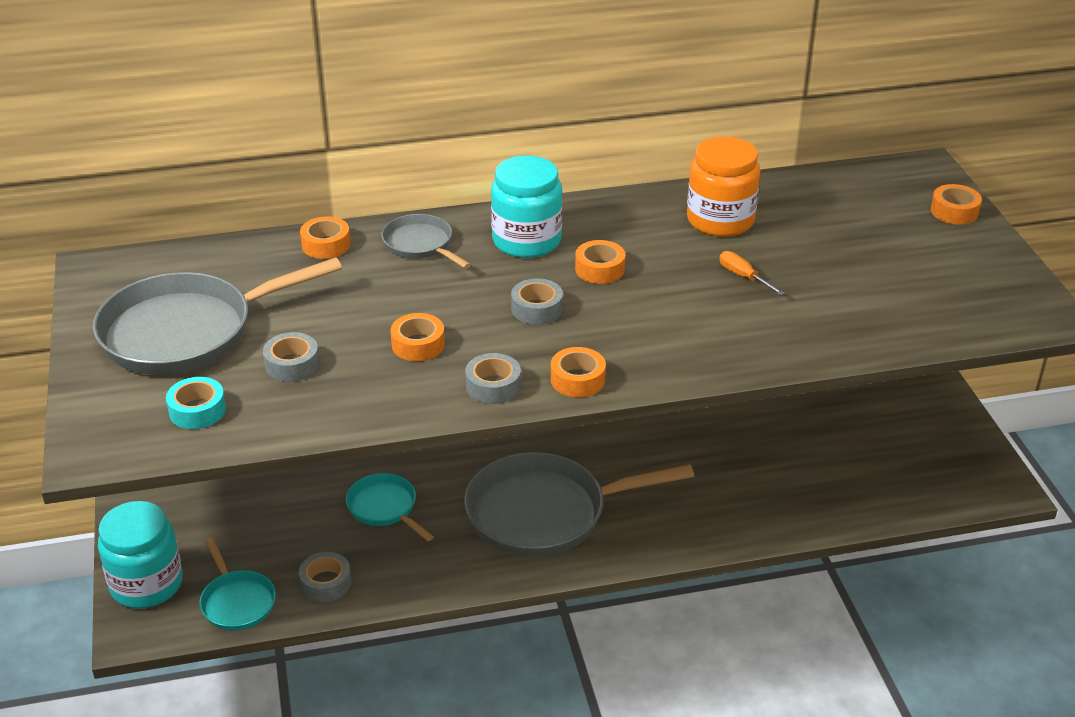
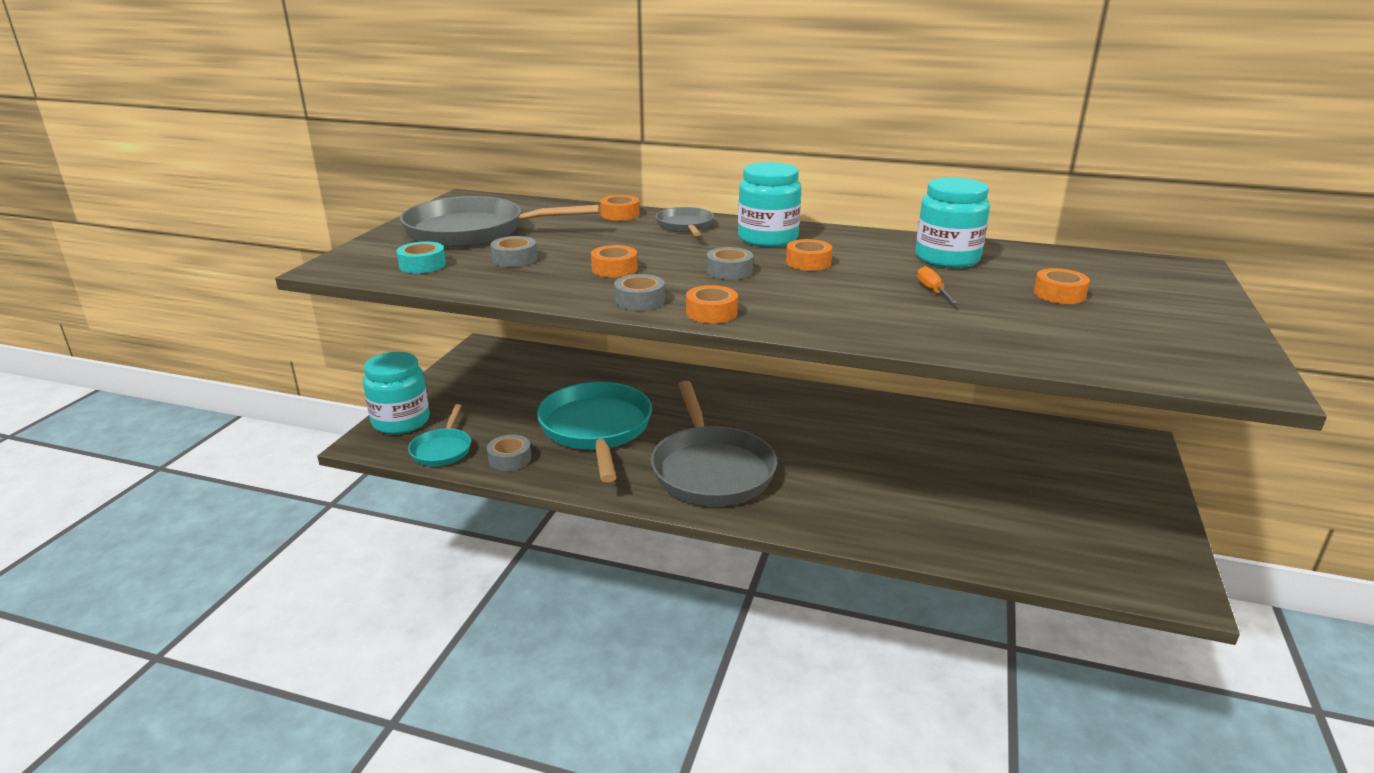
camera: 30 degrees right, 10 degrees down
turquoise pan [346,473,434,541] -> turquoise pan [537,382,652,482], size x1.97
grey pan [464,452,694,558] -> grey pan turned 120 degrees counterclockwise [651,381,777,506]
orange jar [687,136,760,237] -> turquoise jar [916,177,990,268]
orange tape [931,184,982,225] -> orange tape moved to [1033,268,1090,304]

